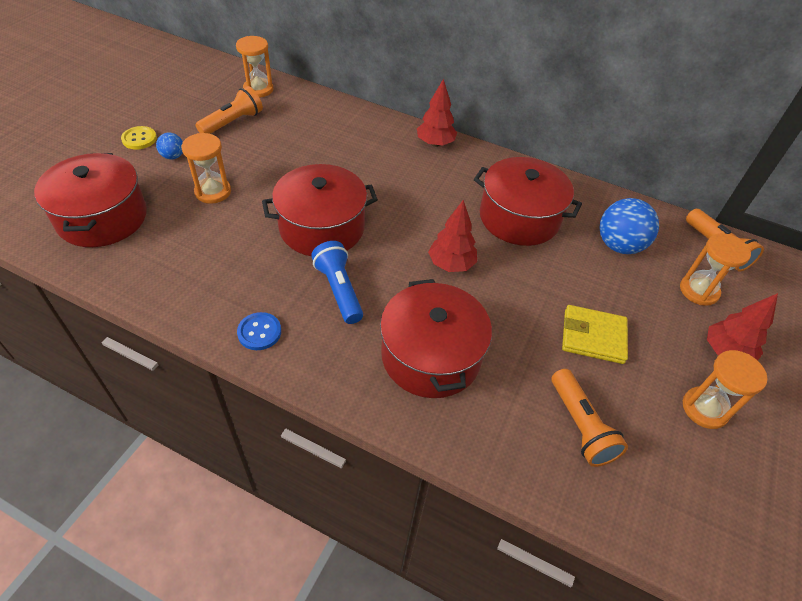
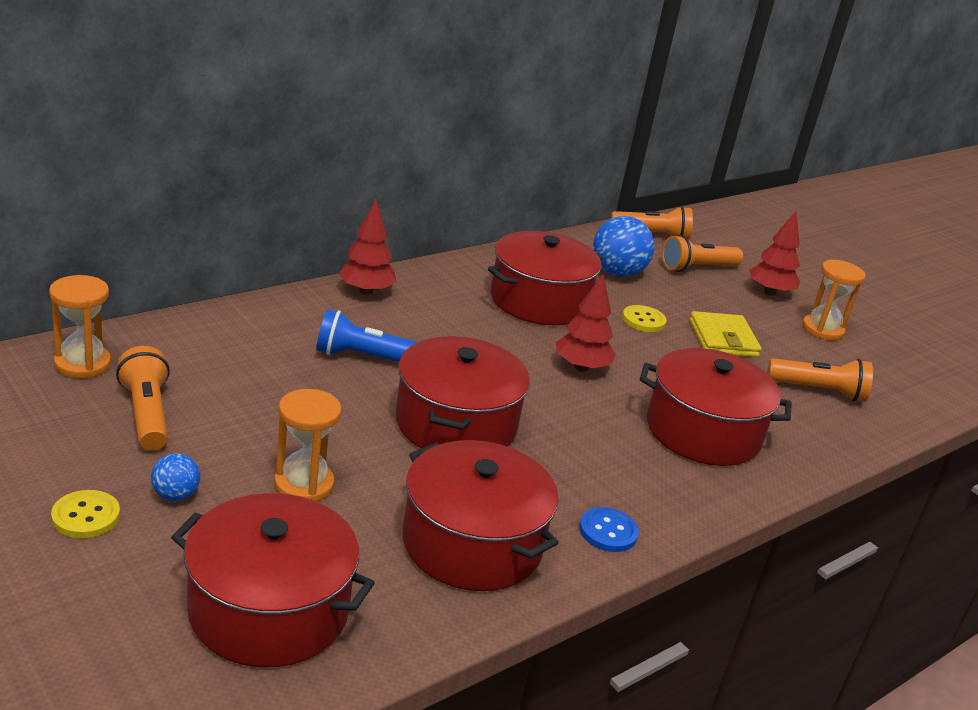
camera: 65 degrees left, 20 degrees down
blue flashlight [311,241,363,324] -> blue flashlight moved to [316,309,418,362]
yellow wallet [562,305,628,364] -> yellow wallet turned 45 degrees counterclockwise [690,311,762,357]
orange hourglass [680,233,751,306] -> orange flashlight [662,235,743,272]
none -> red pot [403,440,558,591]
none -> yellow button [622,305,666,332]

